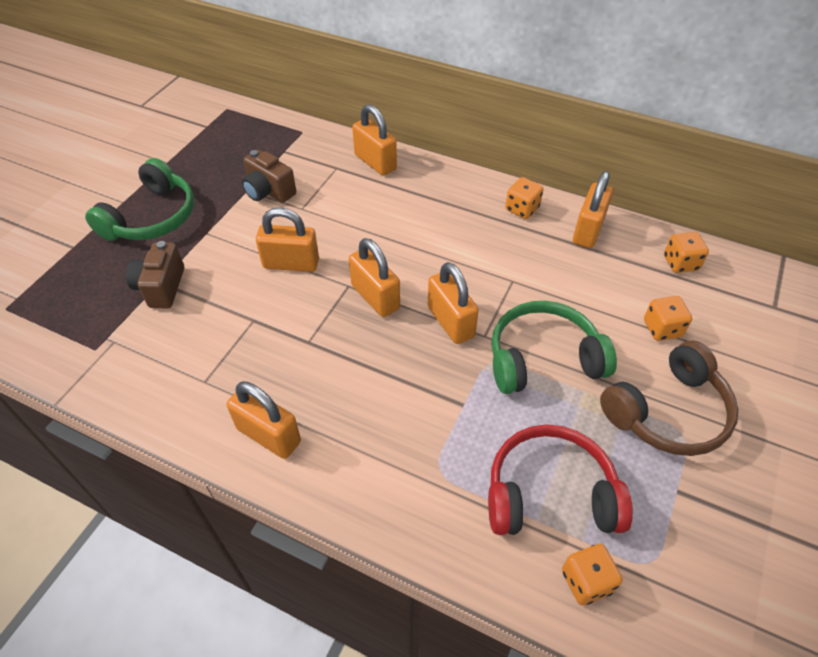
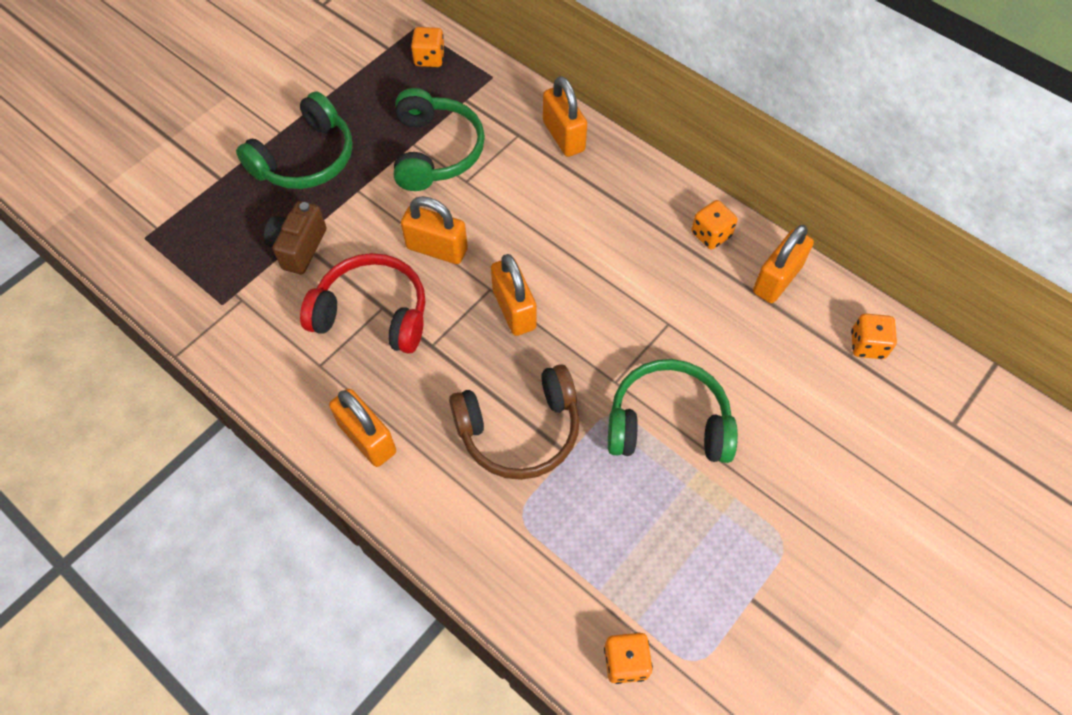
camera: 15 degrees right, 10 degrees up
brown camera [242,149,296,203] -> green headphones [394,88,485,191]
orange padlock [428,262,479,344] -> none
red headphones [488,424,633,535] -> red headphones moved to [300,253,425,354]
brown headphones [600,341,738,456] -> brown headphones moved to [449,364,579,480]
orange dice [644,296,692,341] -> orange dice moved to [411,27,445,67]

